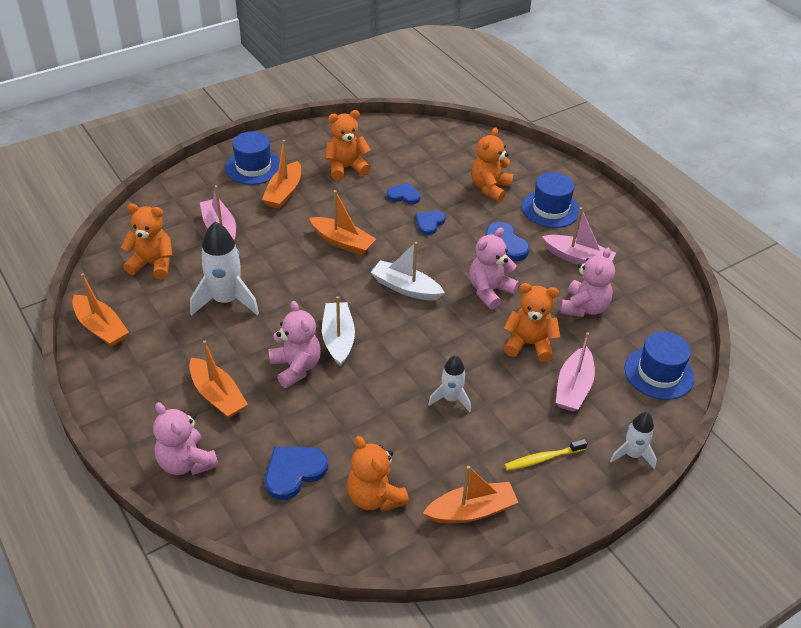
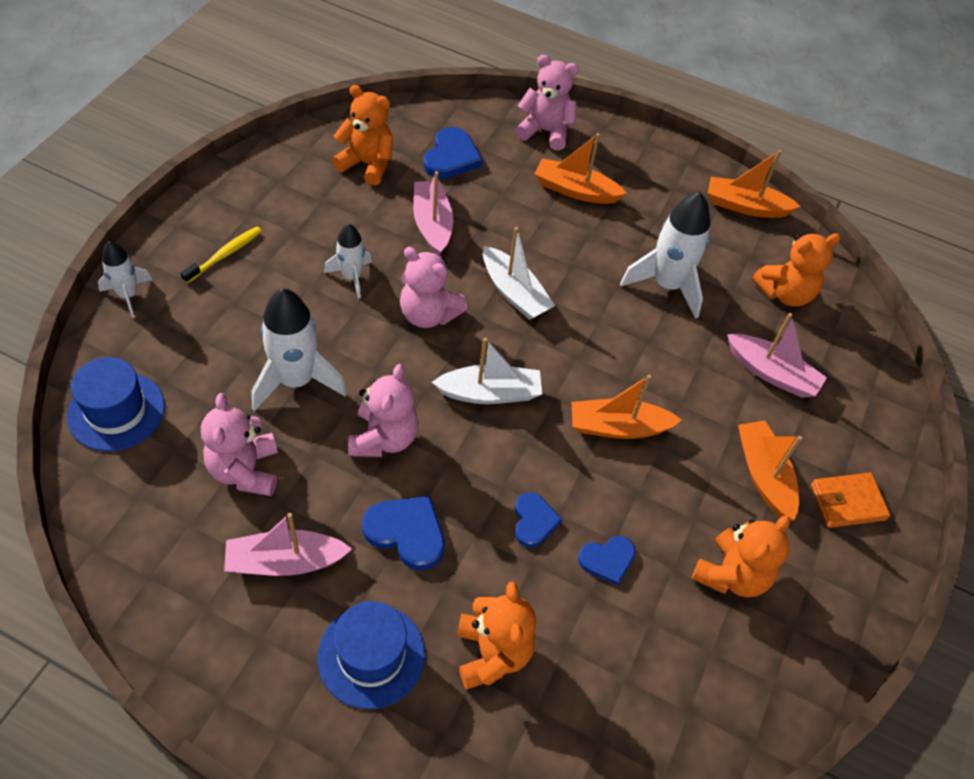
camera: 145 degrees right, 10 degrees up
blue hat [225,131,280,185] -> orange wallet [811,473,890,528]
pink teddy bear [268,301,321,388] -> pink teddy bear moved to [400,247,468,328]
orange boat [423,466,519,523] -> none
orange teddy bear [504,283,560,362] -> white rocket [251,288,347,411]
pink boat [556,332,595,412] -> pink boat moved to [413,171,453,256]

